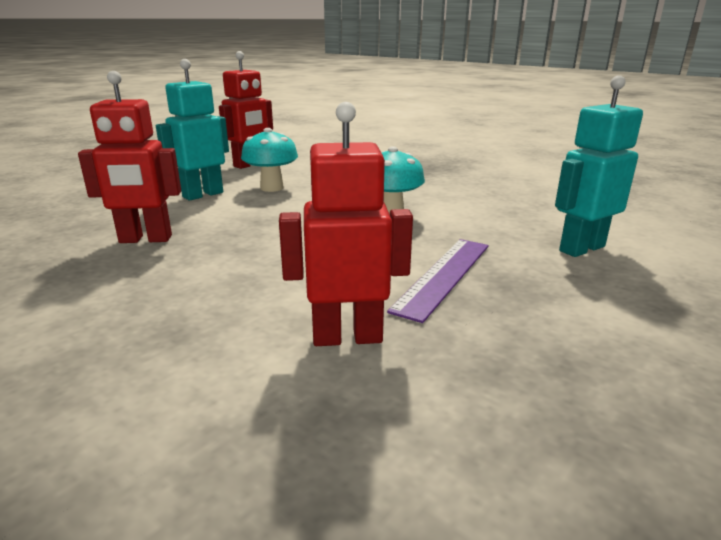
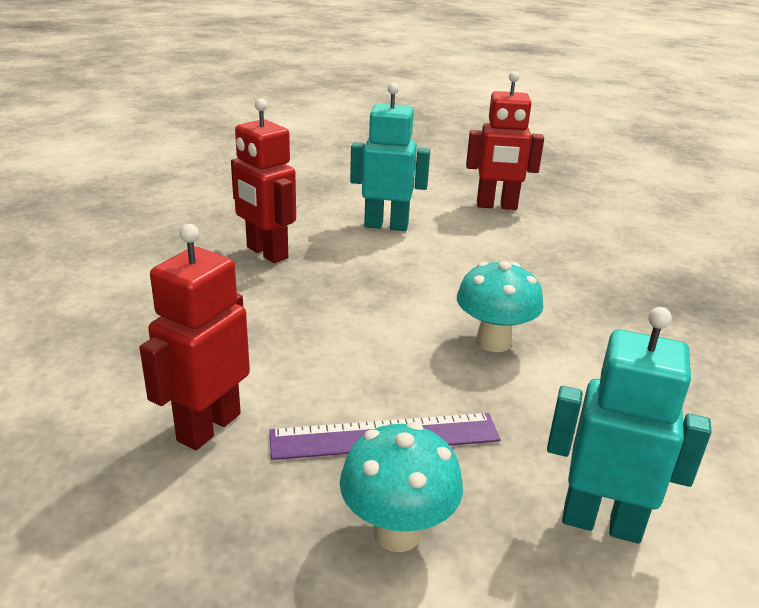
camera: 50 degrees right, 5 degrees up
turquoise mushroom [241,128,298,192] -> turquoise mushroom moved to [340,422,463,552]
red robot [279,102,413,346] -> red robot turned 105 degrees counterclockwise [139,224,250,450]

